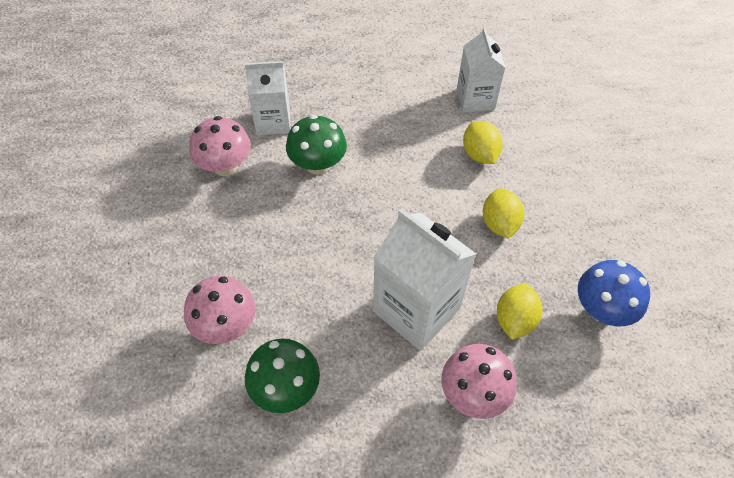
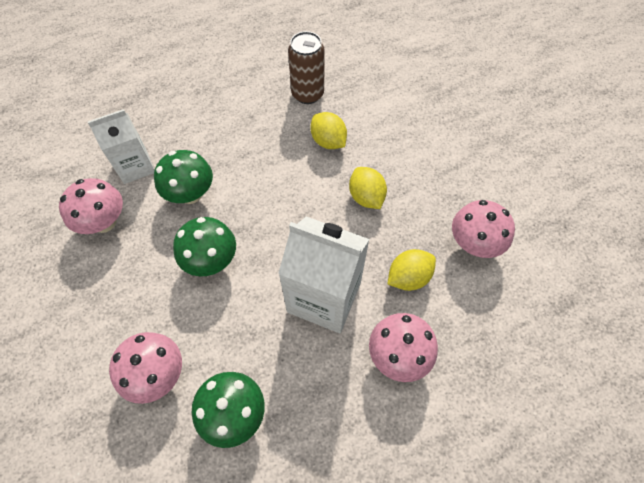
camera: 20 degrees left, 5 degrees up
white carton [457,27,506,112] -> brown can [288,31,325,104]
yellow lemon [497,283,543,340] -> yellow lemon turned 60 degrees clockwise [388,249,436,291]
blue mushroom [578,260,650,326] -> pink mushroom [452,200,515,258]
none -> green mushroom [173,217,236,276]

